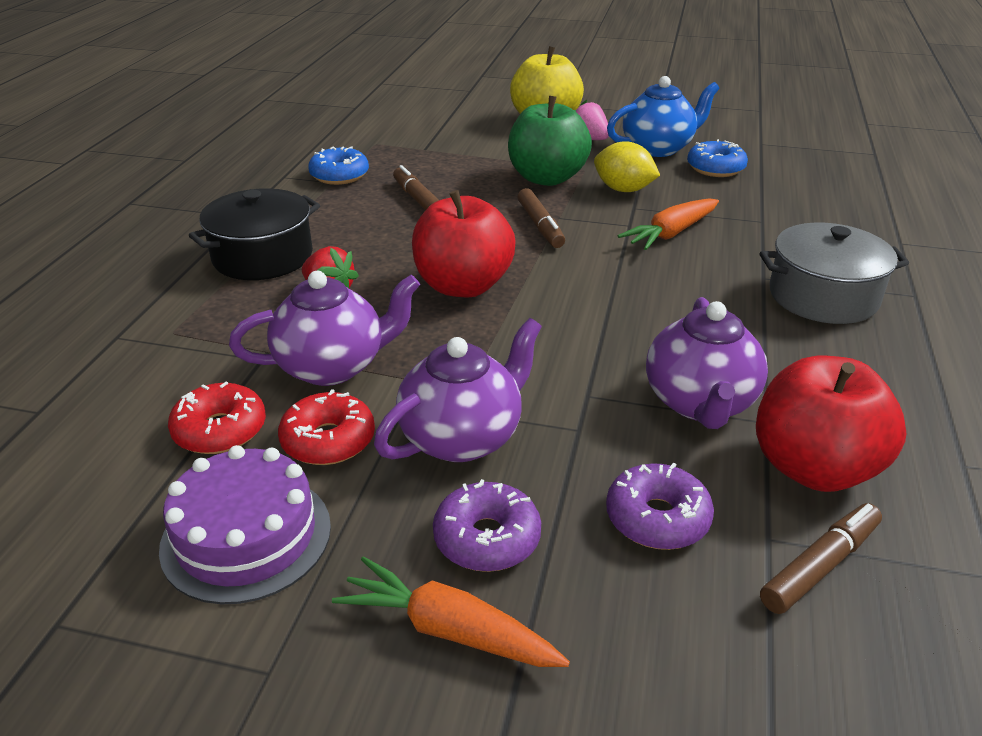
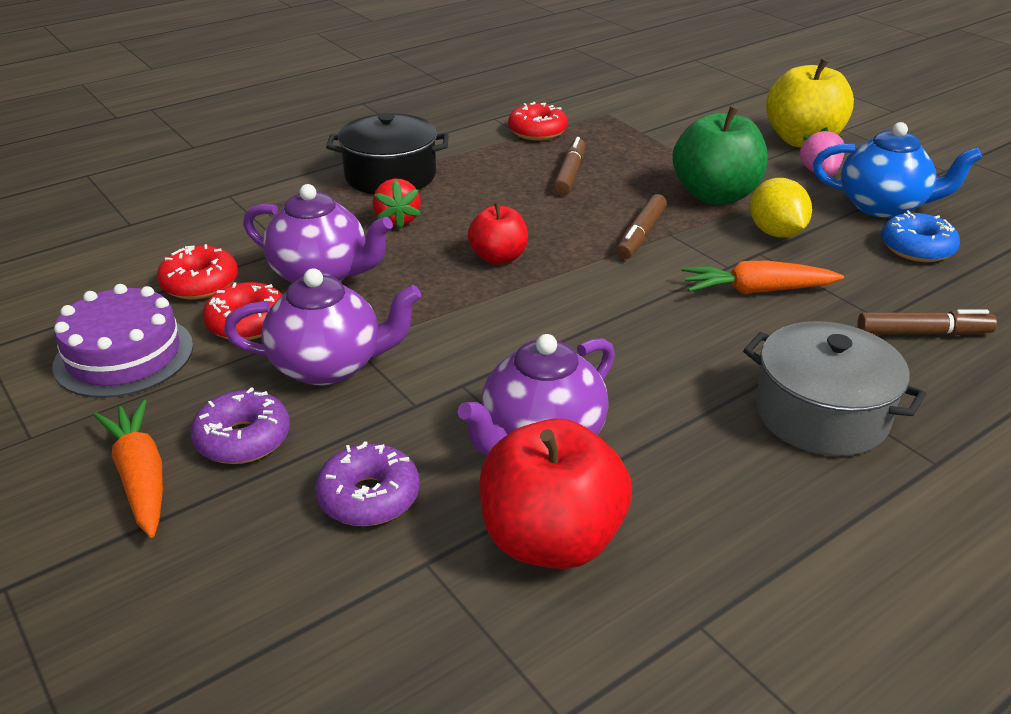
camera: 40 degrees right, 0 degrees up
blue donut [308,146,369,185] -> red donut [508,102,568,141]
red apple [412,190,516,297] -> red apple [468,203,528,265], size x0.59
brown marker [760,503,882,614] -> brown marker moved to [858,309,997,336]

